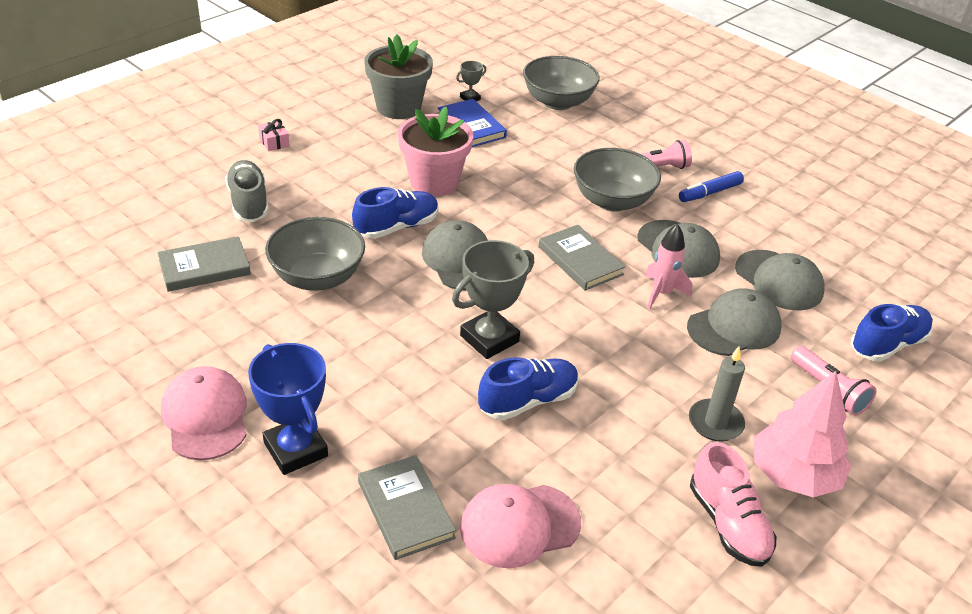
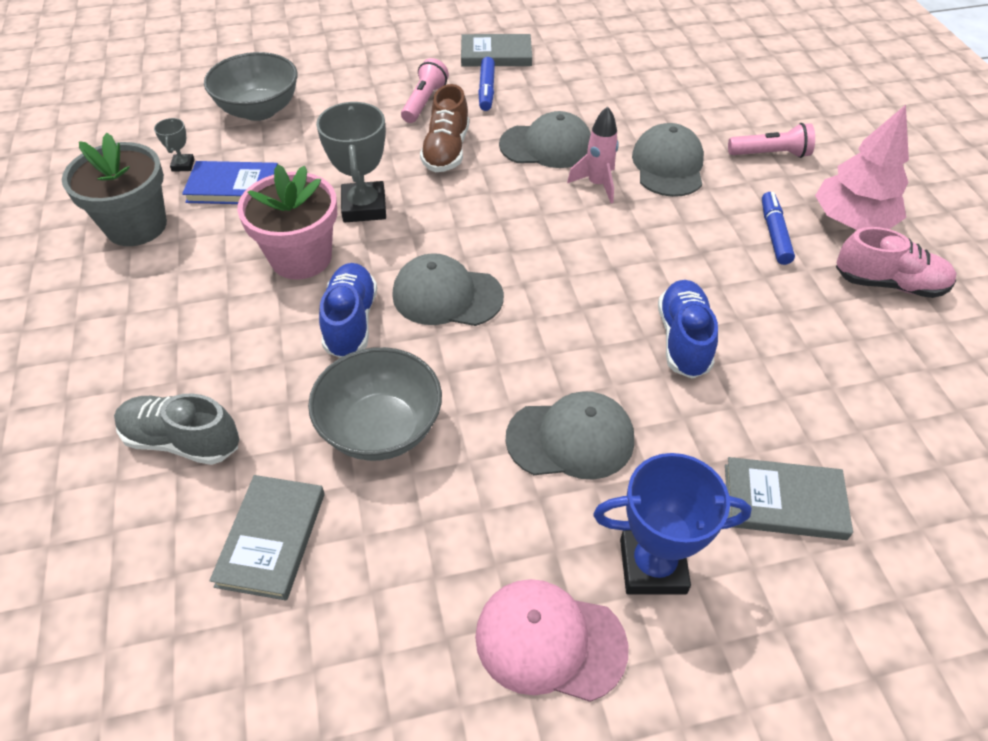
camera: 55 degrees left, 10 degrees up
pink gift [258,119,290,151] -> none
grey trophy [452,240,534,359] -> grey trophy moved to [316,102,386,223]
pink cap [460,484,581,568] -> none
grey book [539,225,625,291] -> grey book moved to [461,34,532,66]
grey bowl [574,148,661,212] -> brown shoe [420,84,469,172]
grey candle [689,346,745,442] -> blue marker [762,192,795,265]
grey cap [735,250,825,311] -> grey cap moved to [506,391,634,480]
blue shoe [851,304,933,362] -> none

